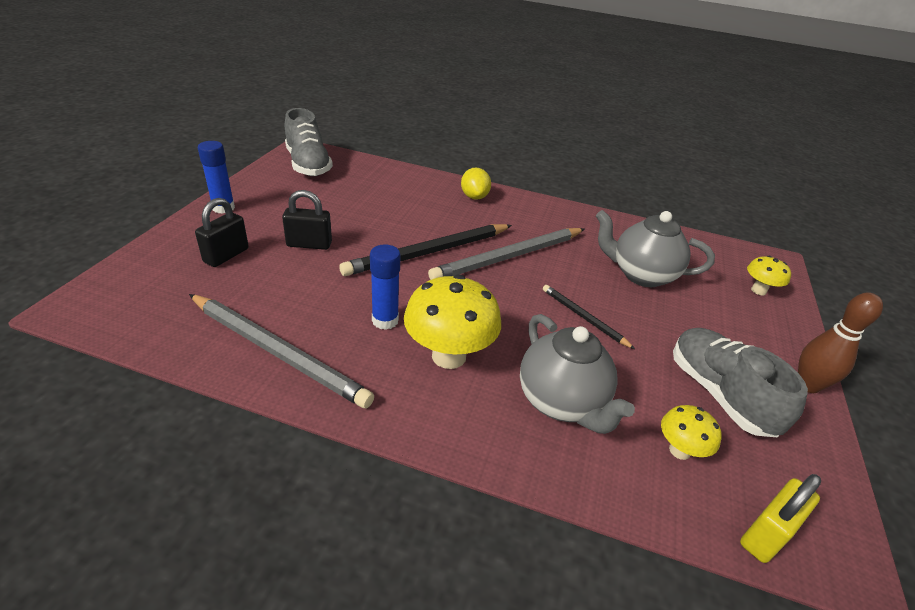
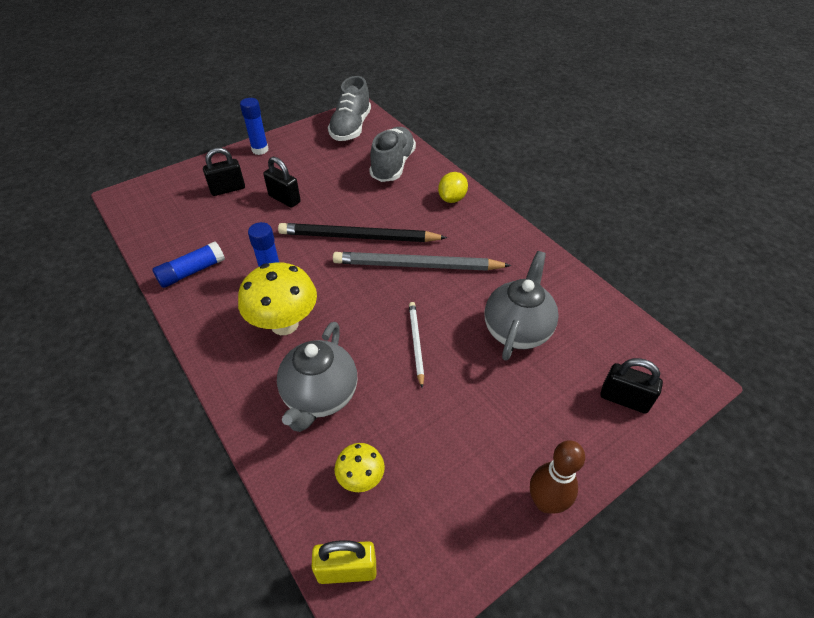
camera: 40 degrees right, 10 degrees up
grey pencil [189,294,374,408] -> blue glue stick [152,241,225,288]
black pencil [543,285,635,349] -> white pencil [409,302,424,388]
grey teapot [596,210,715,287] -> grey teapot turned 60 degrees clockwise [485,251,559,361]
grey shoe [673,328,808,437] -> grey shoe moved to [369,127,416,182]
yellow mushroom [747,256,791,295] -> black padlock [601,358,663,414]

